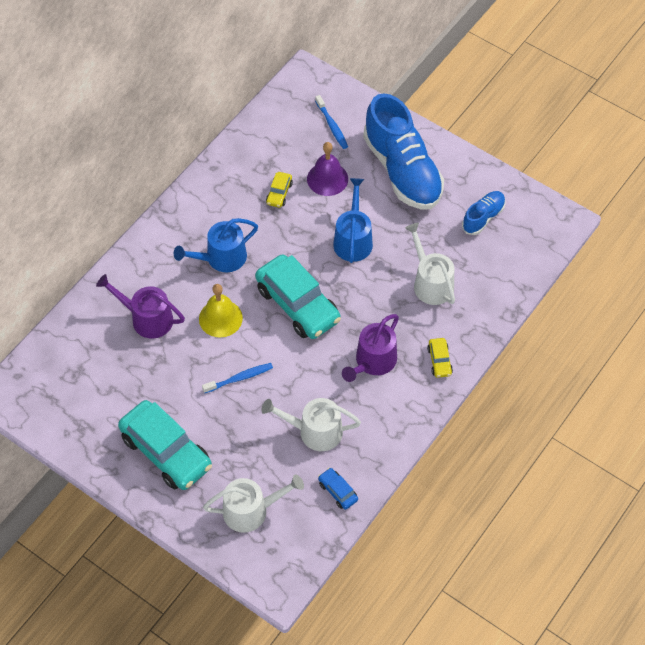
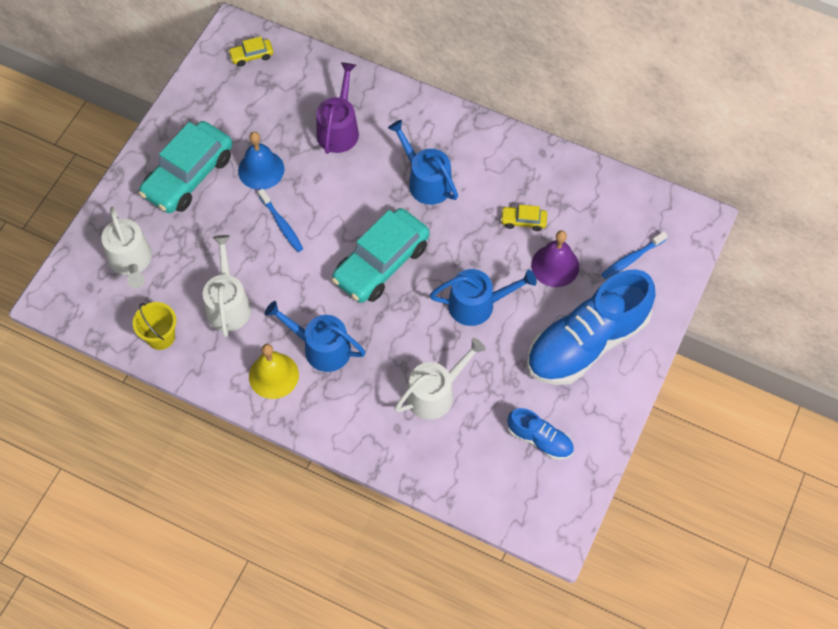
camera: 80 degrees right, 5 degrees up
yellow bell [199,284,243,338] -> yellow bell moved to [249,344,299,399]
blue car [318,468,358,510] -> yellow bucket [133,302,176,350]
purple watering can [342,314,399,382] -> blue watering can [265,301,366,372]
yellow car [427,338,453,378] -> yellow car moved to [228,36,273,66]
none -> blue bell [238,132,284,190]

